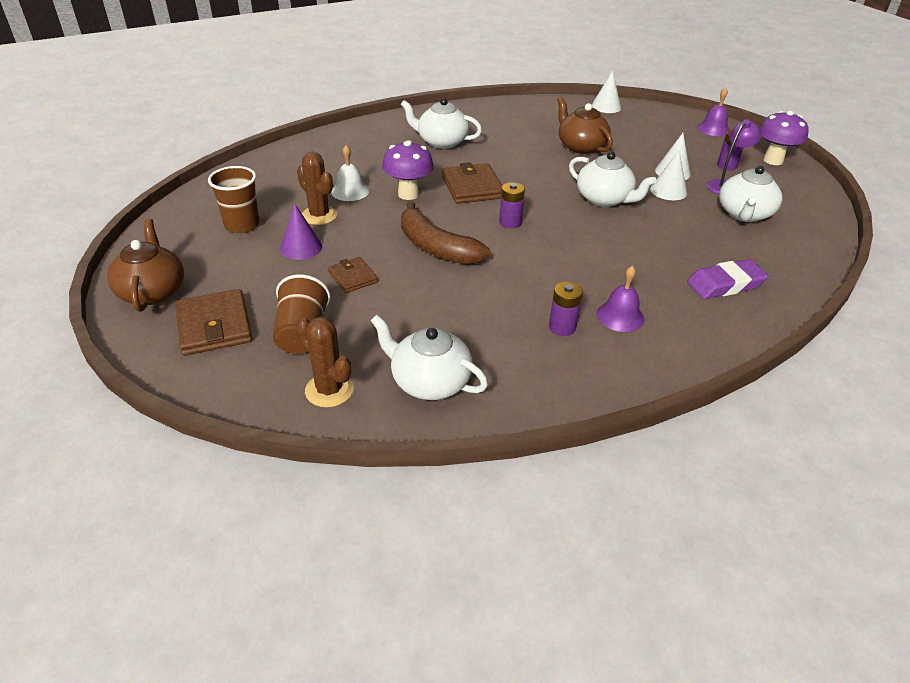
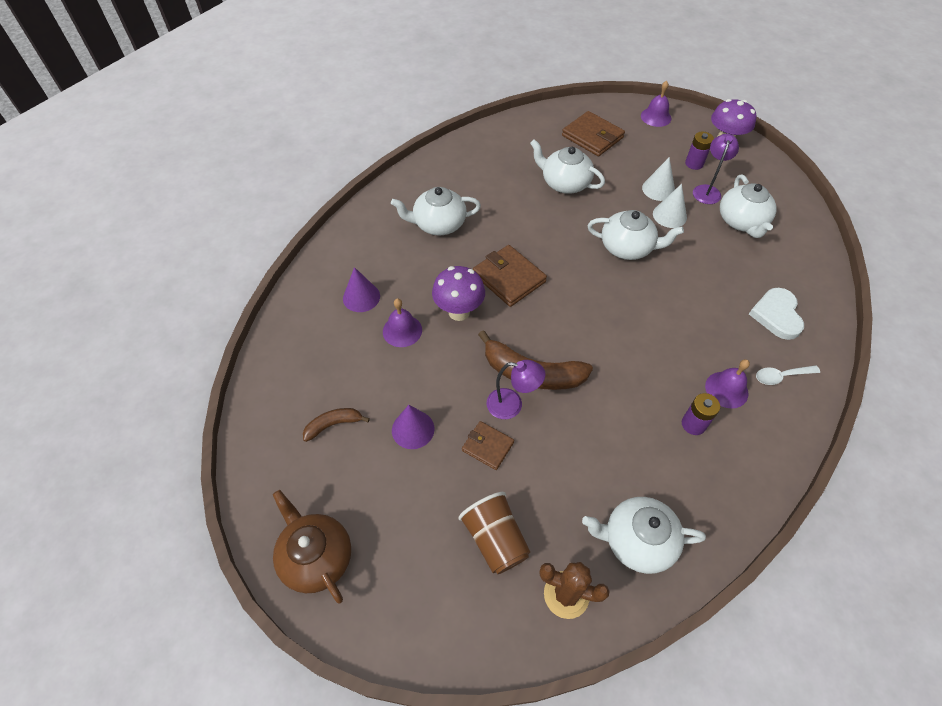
camera: 25 degrees left, 15 degrees up
brown wallet [175,289,252,356] -> brown wallet moved to [562,111,625,156]
brown cup [208,166,260,233] -> brown banana [303,408,370,442]
brown cactus [297,152,337,225] -> none
white bell [331,145,369,201] -> purple bell [383,298,422,347]
purple battery [499,182,525,229] -> none
brown teapot [557,97,613,154] -> white teapot [530,139,605,194]
white cone [592,70,621,113] -> none
purple eraser [687,259,768,299] -> white heart [749,288,804,340]
none -> purple cone [343,267,380,312]
none -> purple lamp [487,360,545,419]
none -> white spoon [756,365,820,385]

